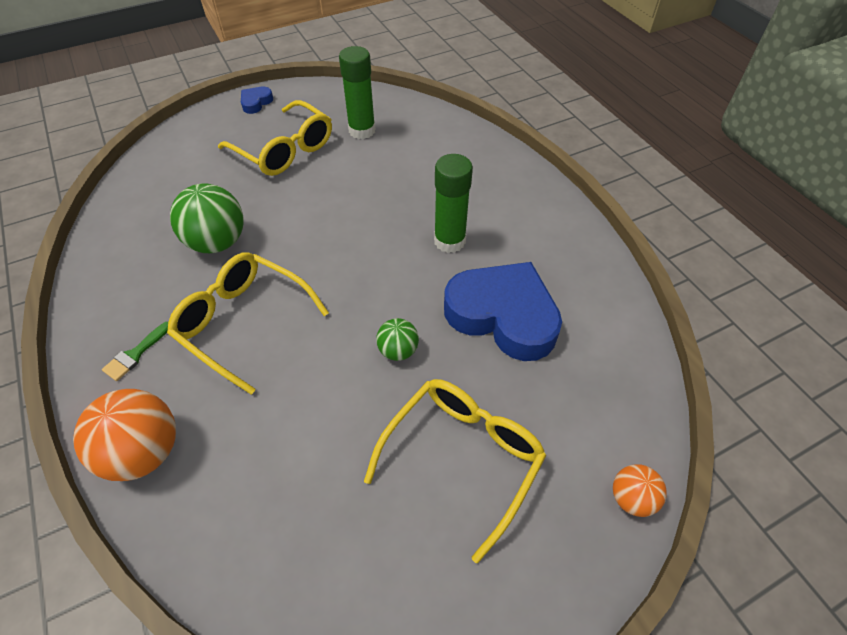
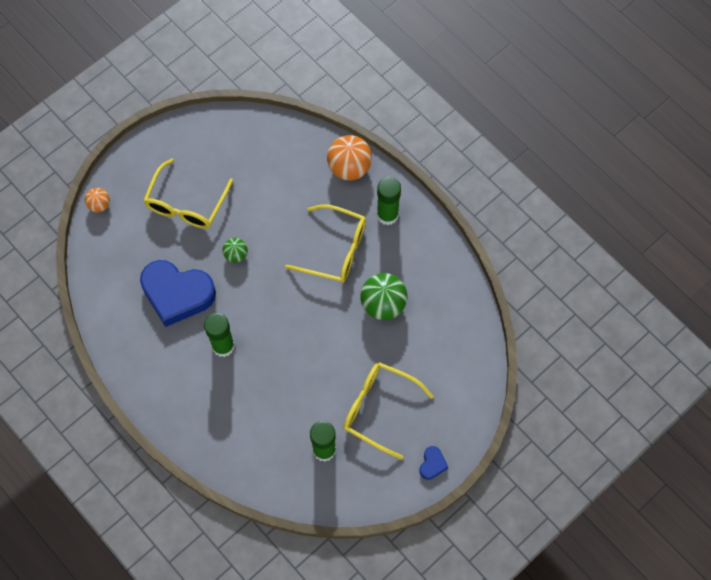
camera: 165 degrees right, 15 degrees up
green brush [102,322,168,381] -> green glue stick [377,177,401,225]

